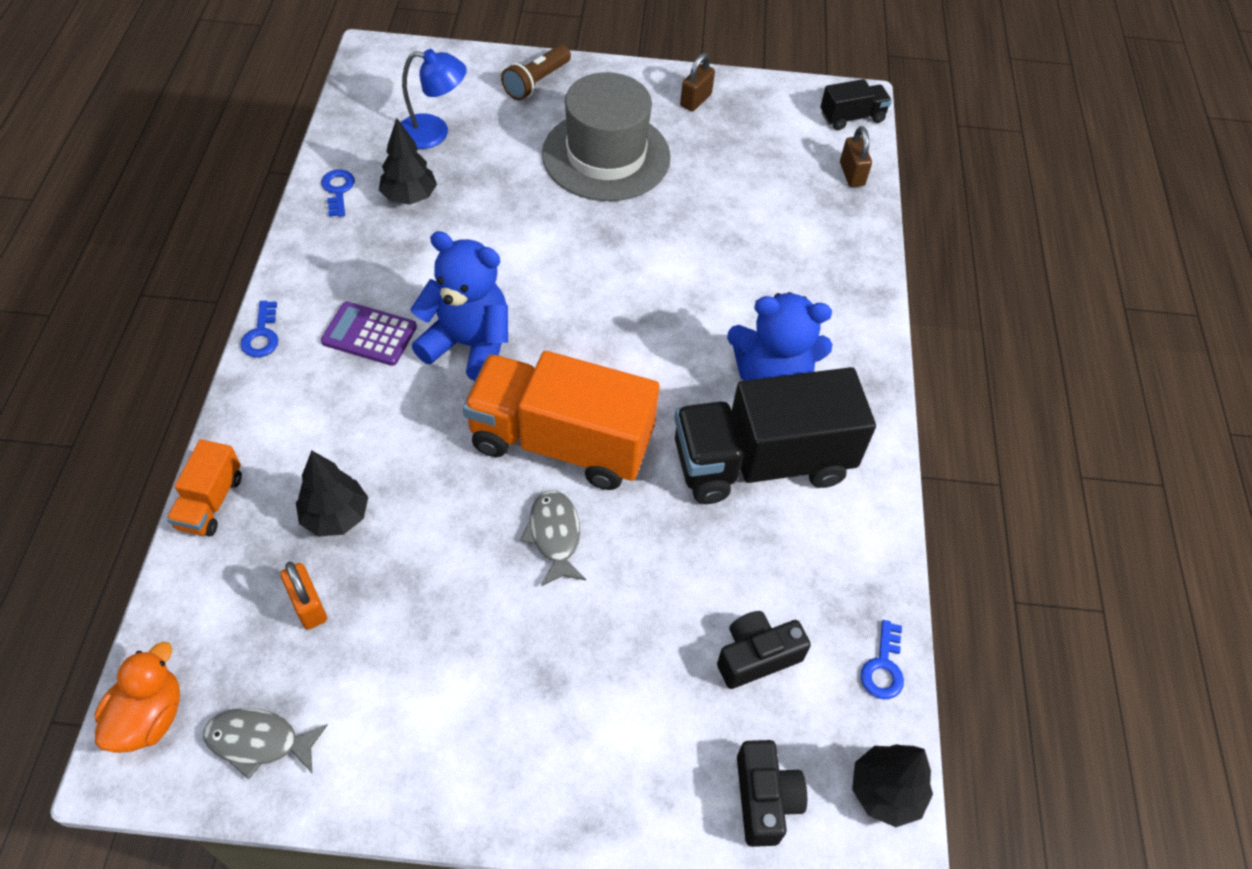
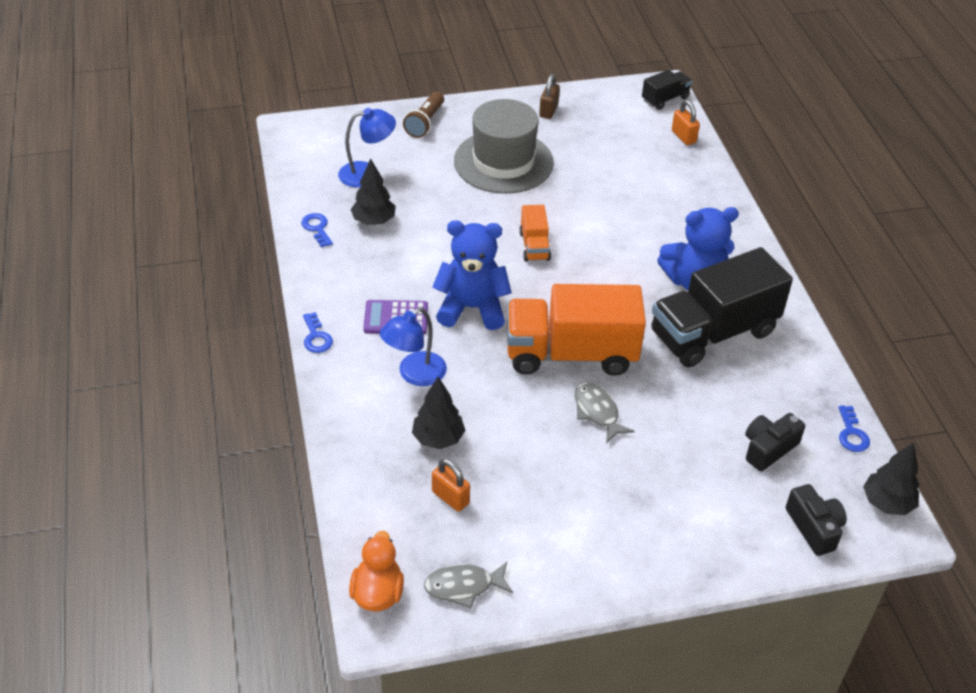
camera: 15 degrees left, 10 degrees down
orange truck [166,439,242,536] -> orange truck moved to [519,205,551,262]
brown padlock [840,126,872,187] -> orange padlock [672,100,700,145]
none -> blue lamp [380,307,447,386]

